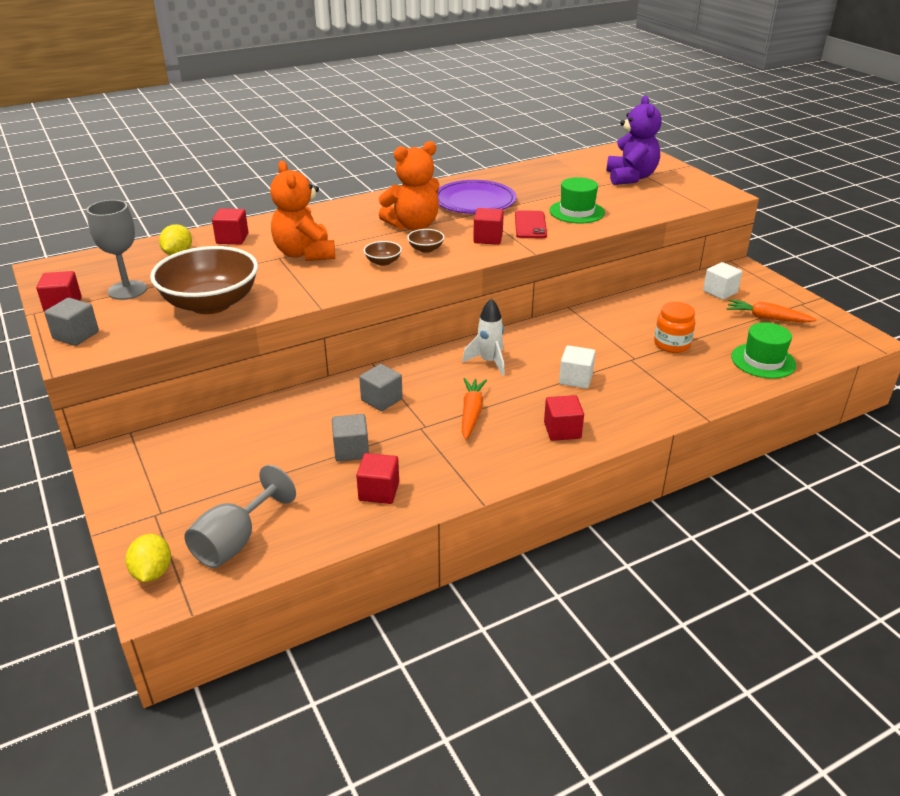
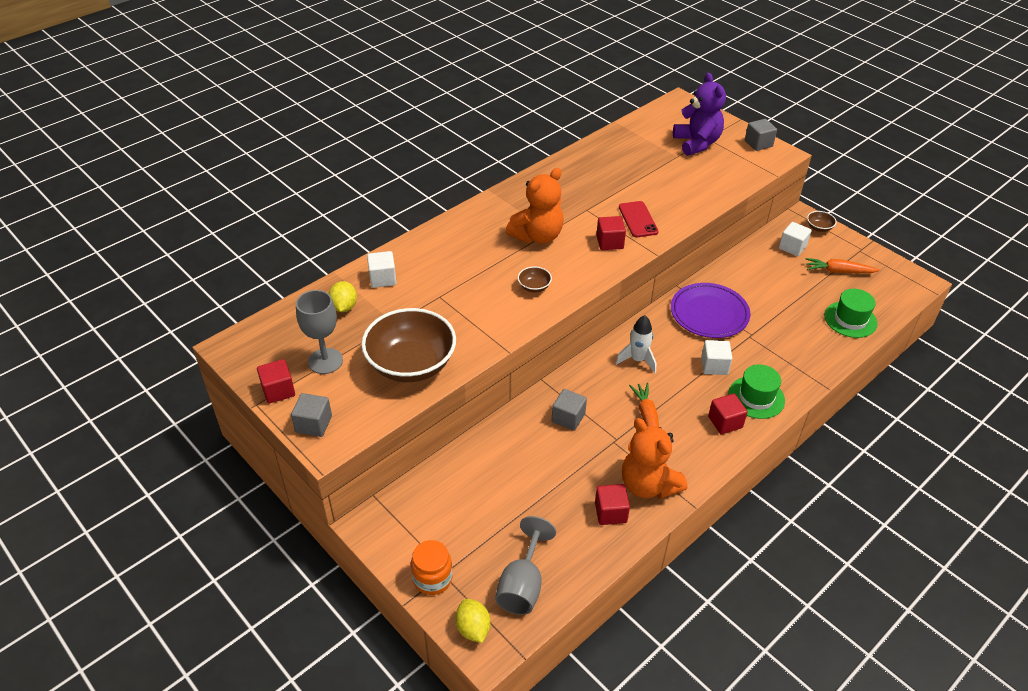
camera: 15 degrees left, 10 degrees up
red cube [212,208,249,244] -> white cube [367,251,397,288]
orange teddy bear [270,161,335,261] -> orange teddy bear moved to [622,418,687,499]
grey cube [332,414,369,461] -> grey cube moved to [745,119,777,151]
brown bowl [407,229,444,253] -> brown bowl moved to [807,211,836,232]
purple plate [438,180,516,214] -> purple plate moved to [671,283,750,338]
green hat [549,177,605,224] -> green hat moved to [728,364,785,419]
orange jar [654,302,695,353] -> orange jar moved to [411,540,452,595]

